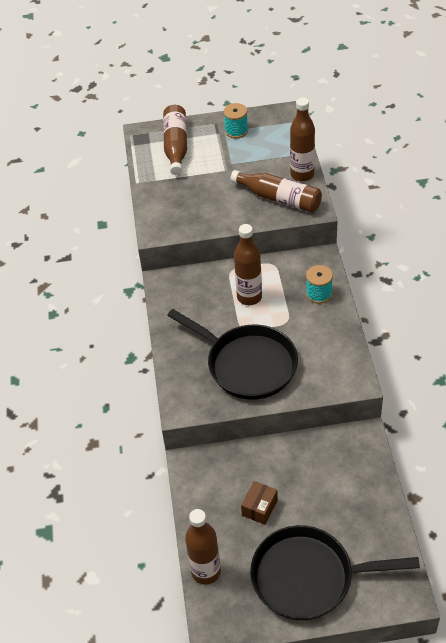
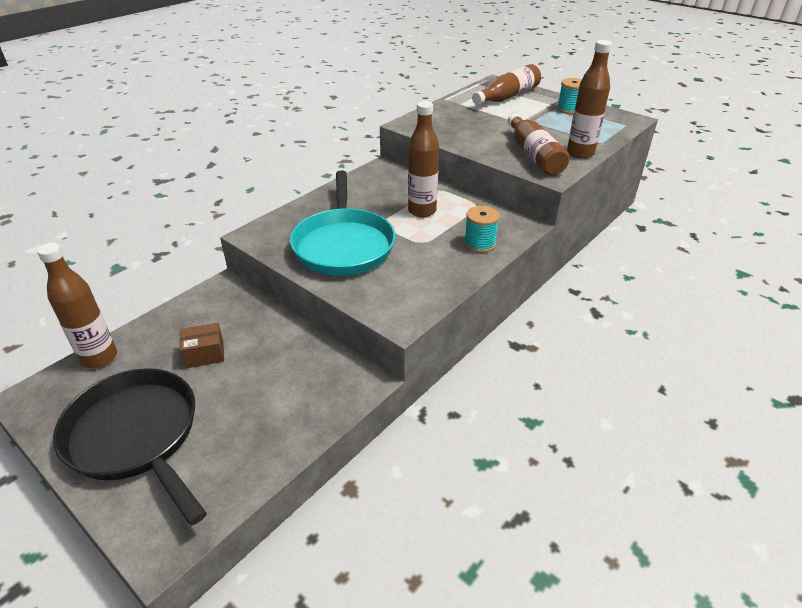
camera: 45 degrees right, 10 degrees down
black pan [167,309,298,400] -> turquoise pan [290,171,396,276]

